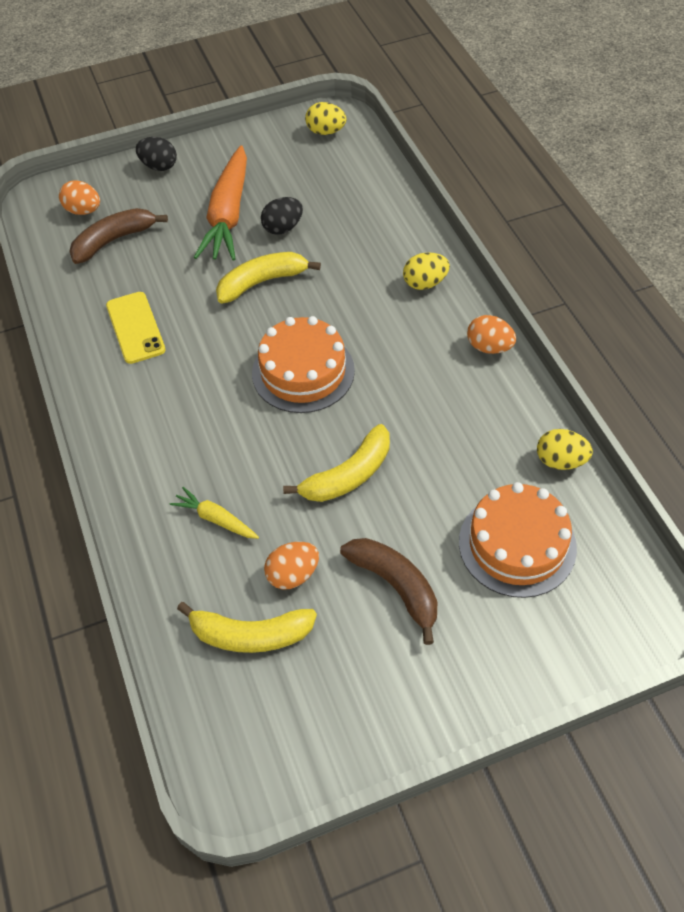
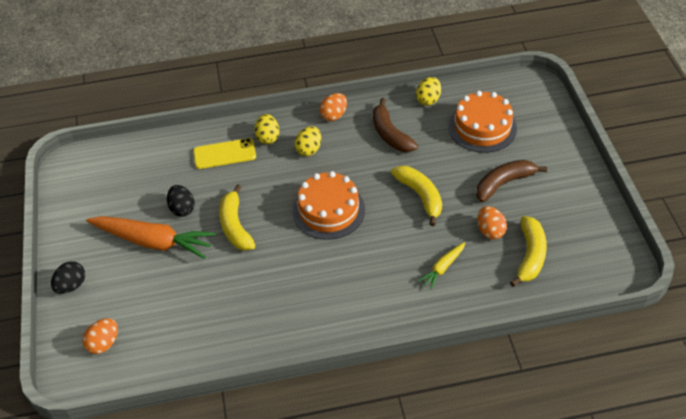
camera: 80 degrees left, 5 degrees down
brown banana [69,208,168,264] -> brown banana moved to [373,98,418,152]
yellow phone [106,292,165,364] -> yellow phone moved to [193,138,256,169]
yellow egg [305,102,346,135] -> yellow egg moved to [295,126,321,156]

